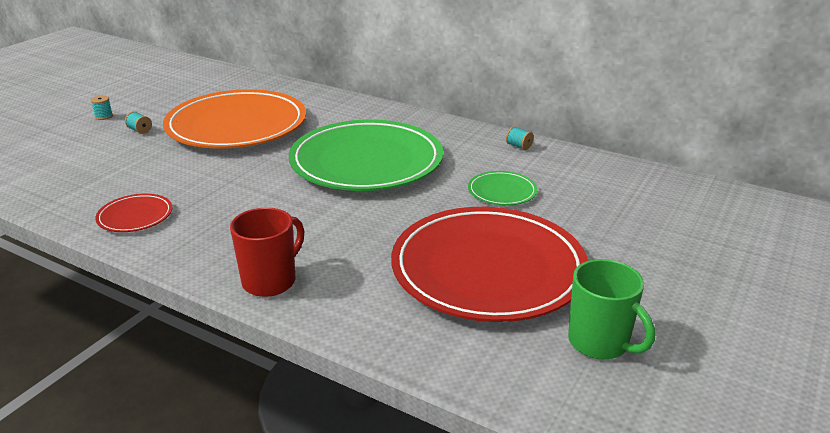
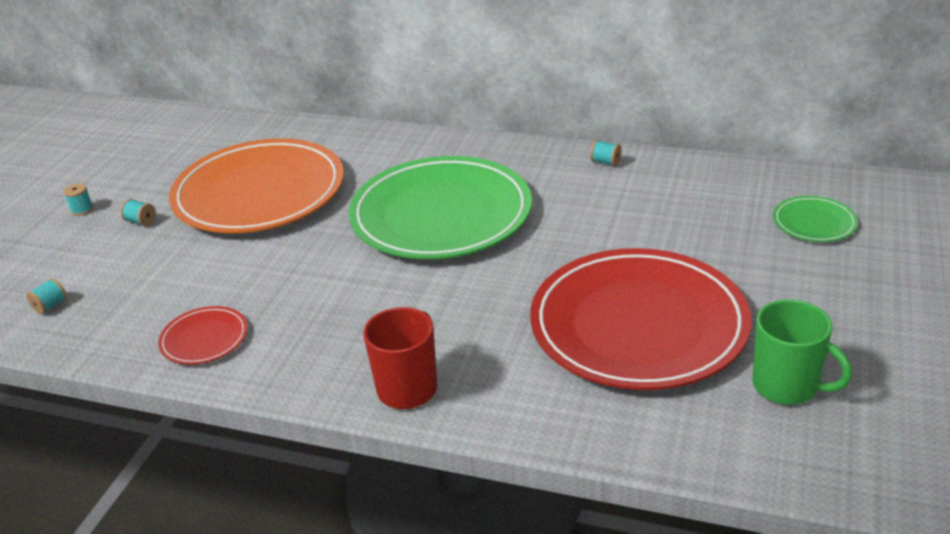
camera: 10 degrees left, 5 degrees up
green plate [468,171,537,206] -> green plate moved to [773,196,858,242]
none -> turquoise spool [26,278,67,314]

